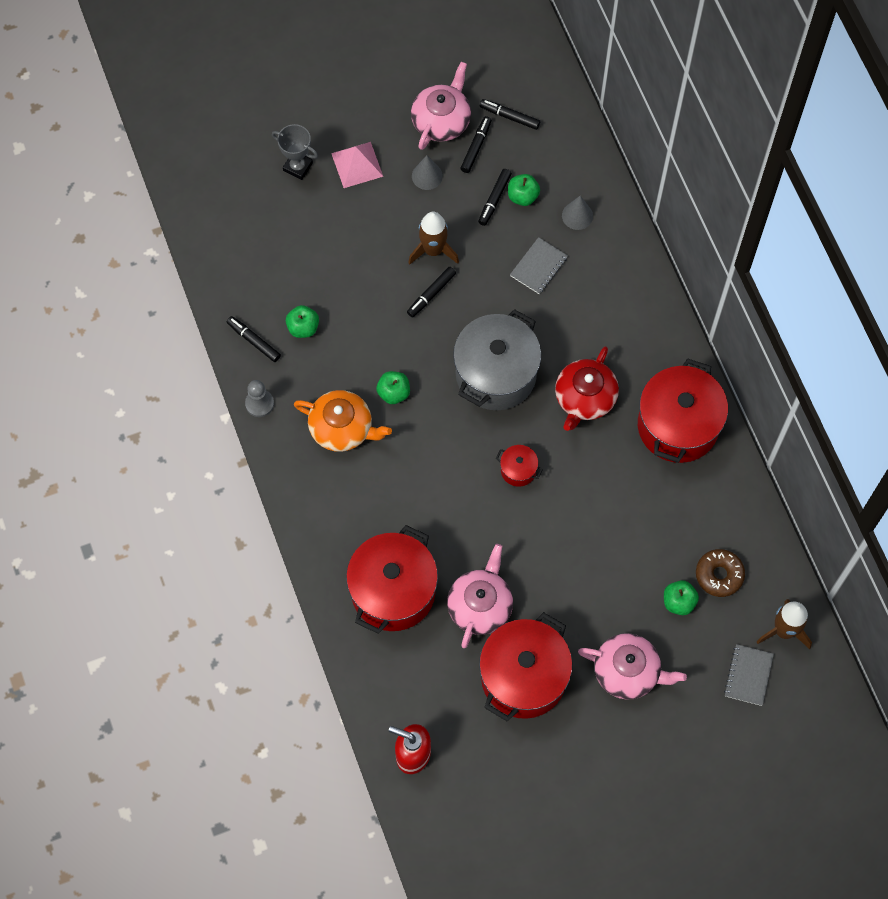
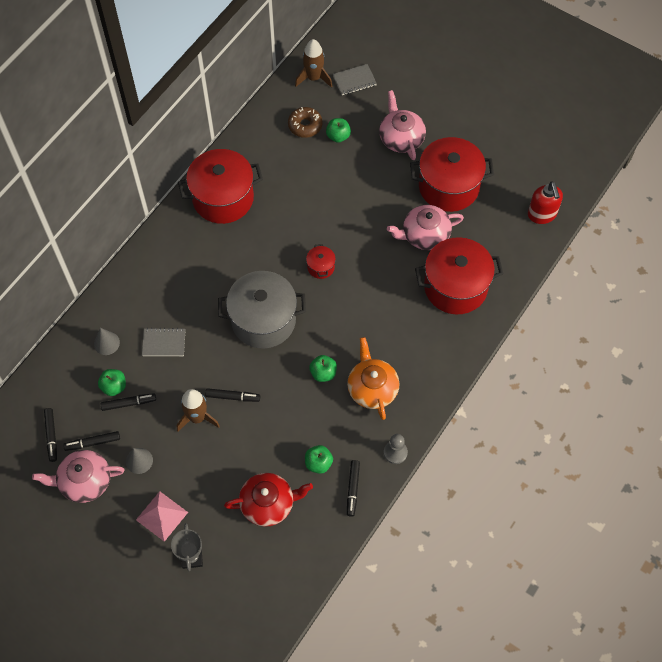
camera: 125 degrees left, 5 degrees down
red teapot [555,346,619,431] -> red teapot moved to [224,473,313,527]

